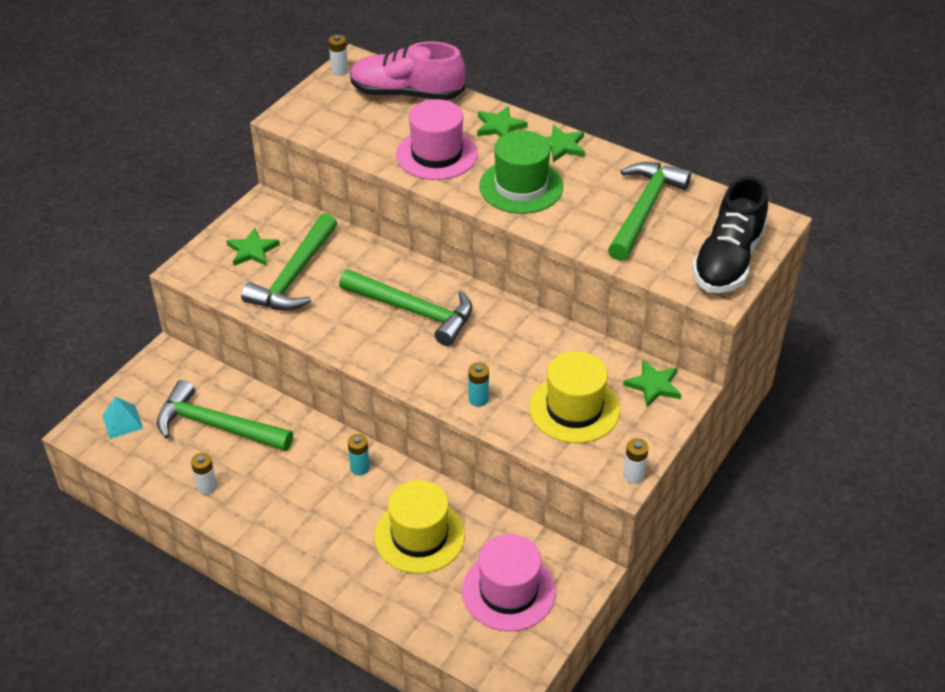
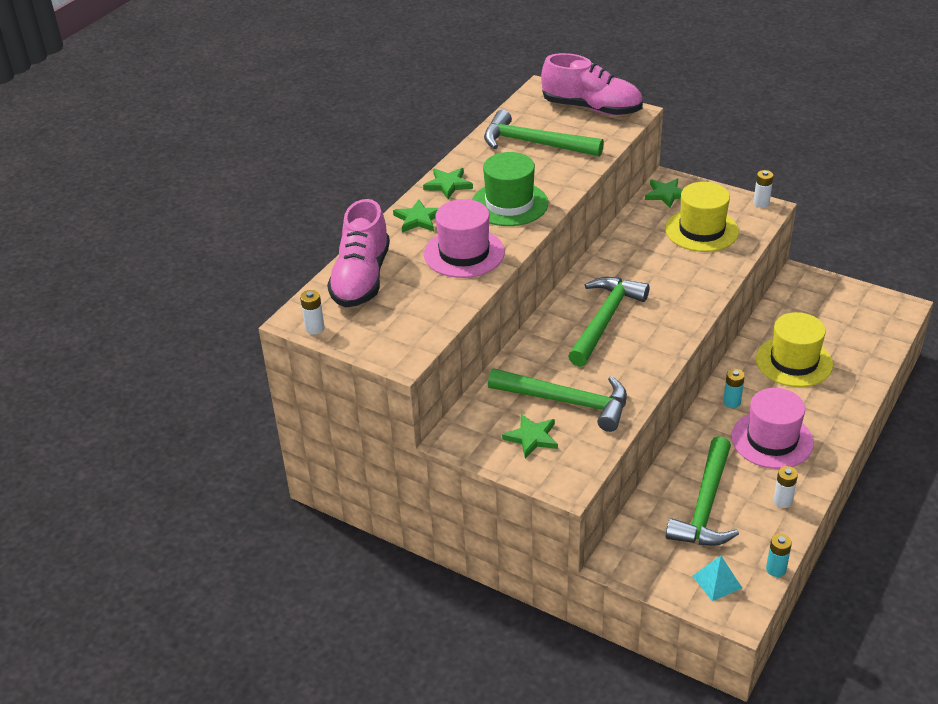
camera: 90 degrees left, 5 degrees down
pink hat [462,534,556,631] -> pink hat moved to [731,388,814,469]
turquoise battery [468,362,489,407] -> turquoise battery moved to [766,534,792,577]
black shoe [692,176,768,293] -> pink shoe [541,53,643,115]

